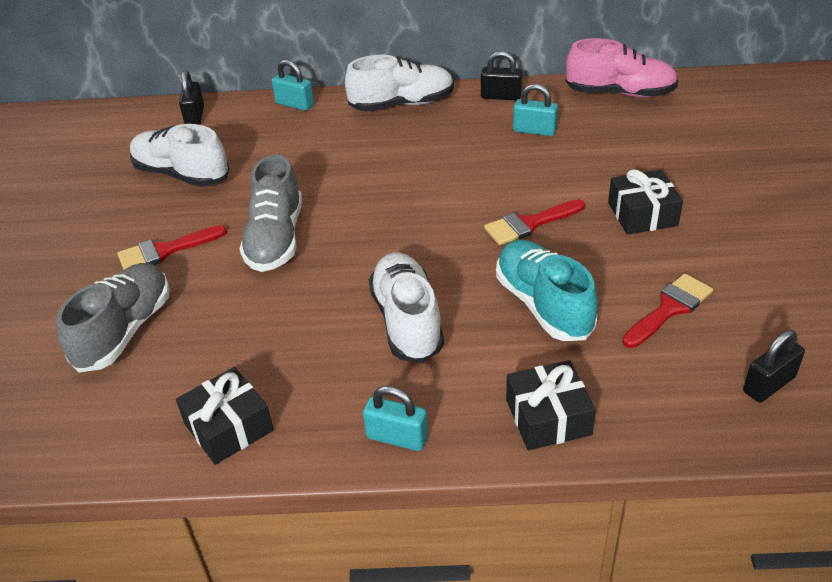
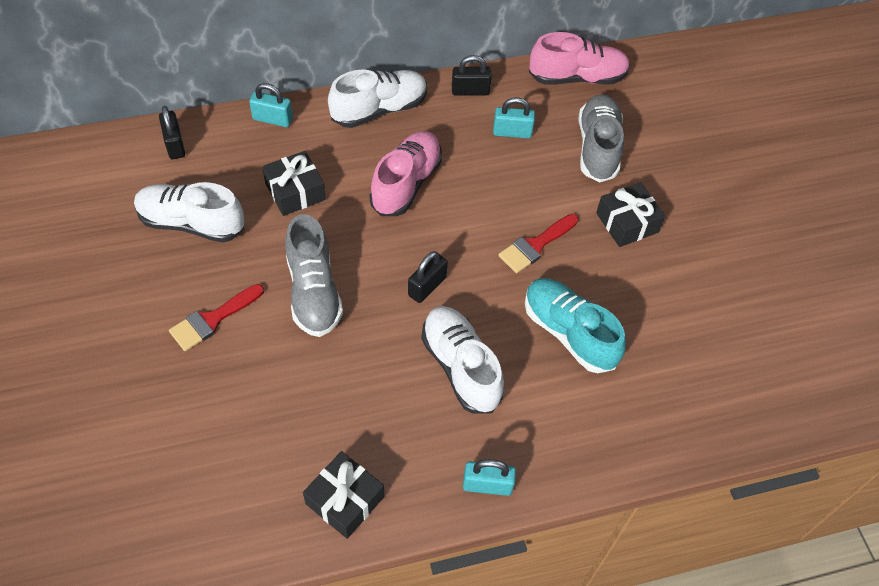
camera: 20 degrees left, 15 degrees up
grey shoe [56,263,170,372] -> grey shoe moved to [578,94,624,182]
black gift [506,360,596,450] -> black gift moved to [262,151,326,216]
red brush [622,273,713,348] -> none
black padlock [743,330,805,402] -> black padlock moved to [408,251,448,303]
none -> pink shoe [369,131,442,216]

